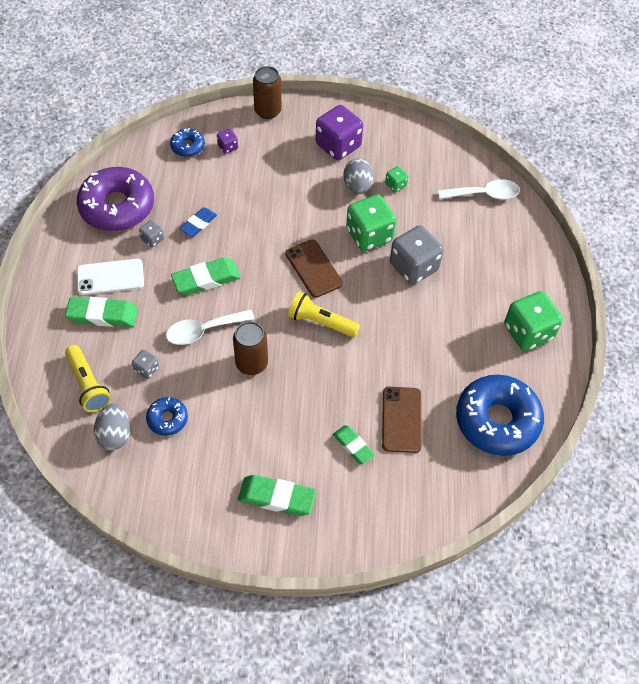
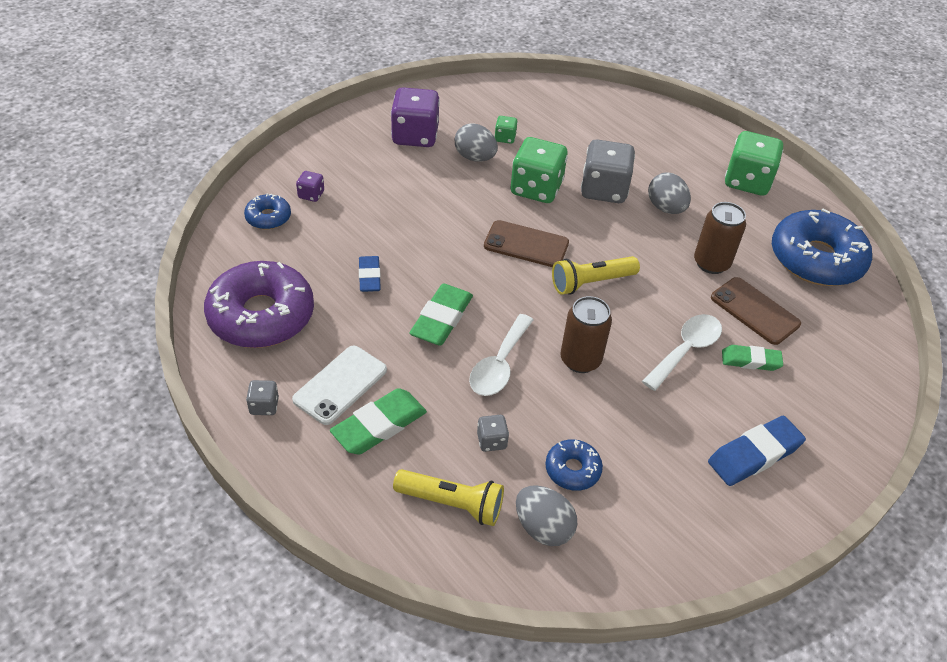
camera: 45 degrees left, 10 degrees down
grey dice [139,220,164,247] -> grey dice moved to [246,380,279,415]
green eraser [238,475,316,516] -> blue eraser [708,416,806,486]
brown can [253,66,282,119] -> brown can moved to [694,202,746,274]
white spoon [438,179,520,199] -> white spoon moved to [642,314,722,391]
none -> grey egg [648,173,691,214]

